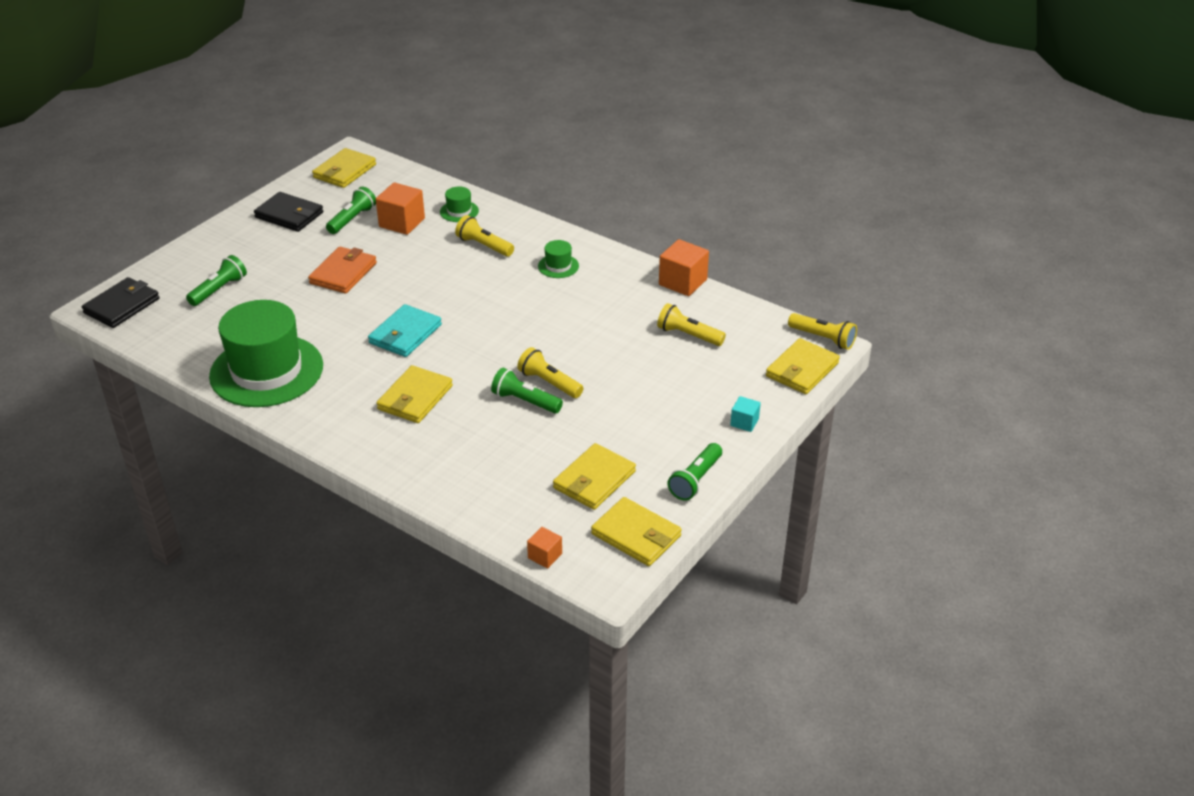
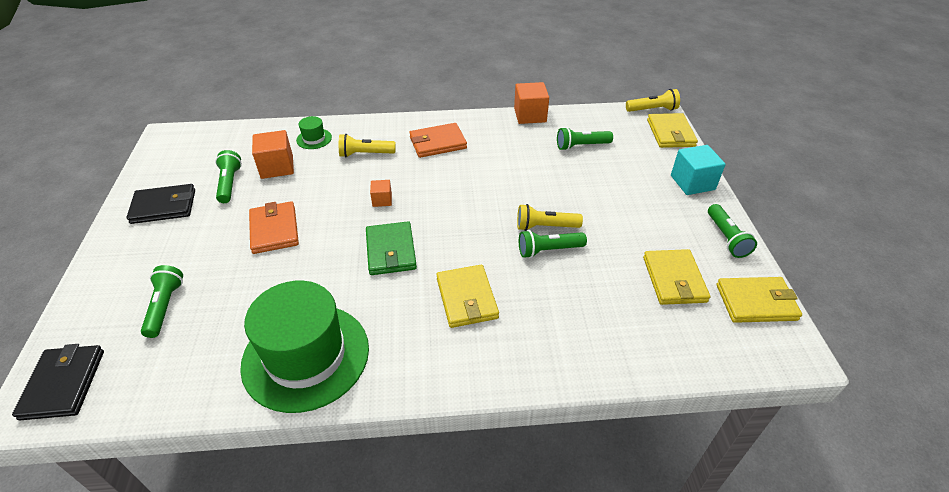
camera: 40 degrees left, 5 degrees up
yellow wallet [312,148,376,188] -> none
turquoise wallet [368,304,442,357] -> green wallet [366,221,417,275]
orange cube [527,527,562,569] -> orange cube moved to [370,180,392,207]
green hat [538,240,579,278] -> orange wallet [409,123,467,158]
yellow flashlight [657,303,726,346] -> green flashlight [557,127,613,151]
turquoise cube [730,396,761,432] -> turquoise cube [671,145,726,195], size x1.80

